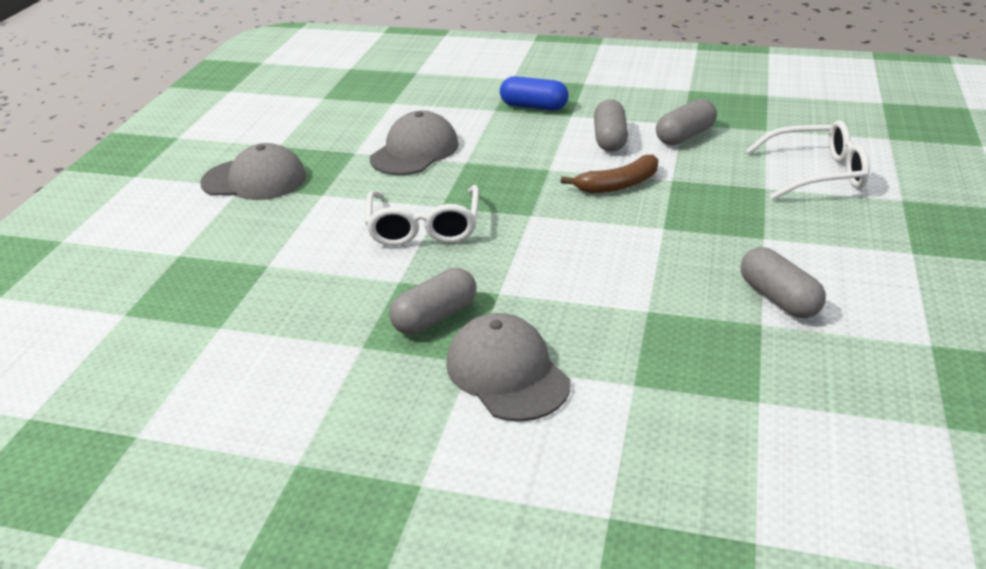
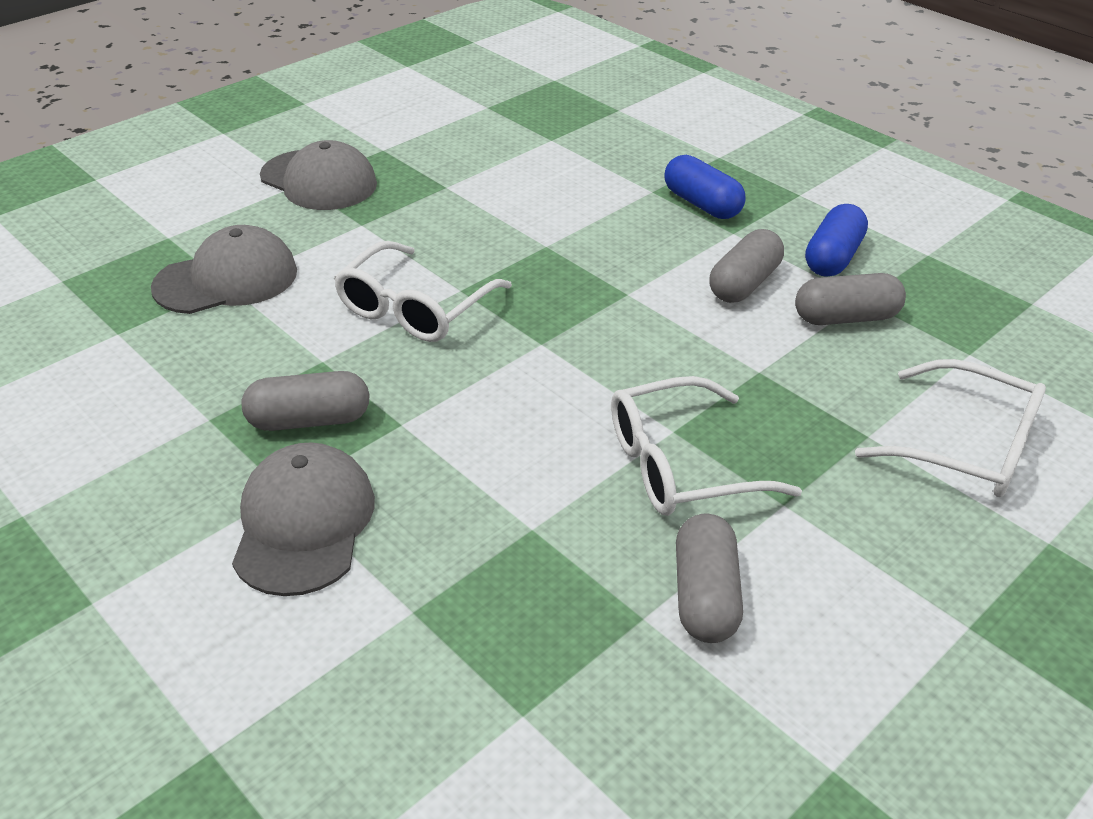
camera: 30 degrees right, 5 degrees up
grey cap [370,111,459,175] -> grey cap moved to [151,225,297,314]
brown banana [561,155,658,193] -> none
none -> white glasses [611,376,802,516]
none -> blue capsule [805,204,868,277]

